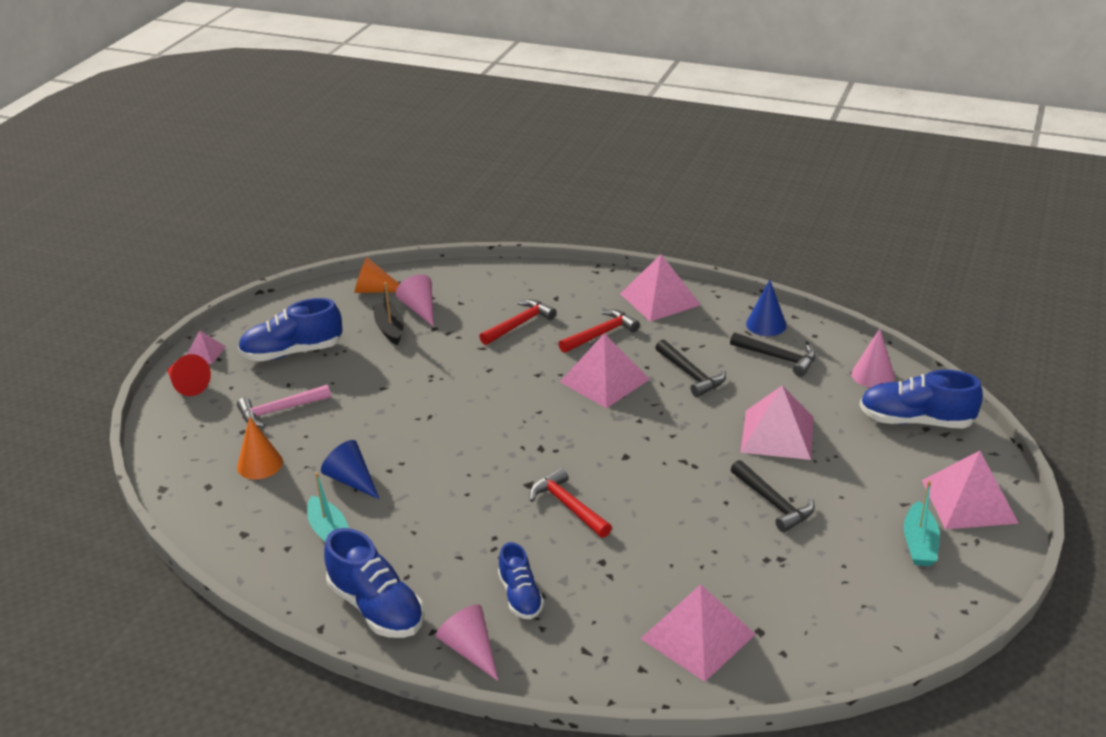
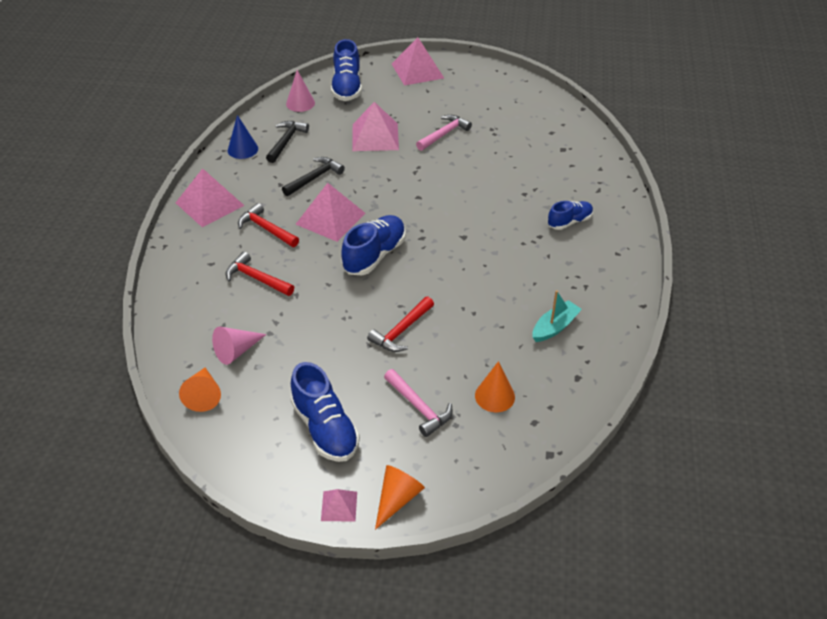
camera: 105 degrees left, 10 degrees up
red cone [167,354,211,396] -> orange cone [375,465,425,530]
blue cone [321,440,379,499] -> none
blue shoe [324,528,425,638] -> blue shoe moved to [341,215,406,275]
black boat [373,282,404,345] -> none
pink cone [436,604,499,681] -> none
red hammer [530,467,612,538] -> red hammer moved to [367,297,434,352]
pink pyramid [640,584,756,682] -> none
black hammer [731,460,815,533] -> pink hammer [416,115,472,151]
turquoise boat [904,481,940,566] -> none

